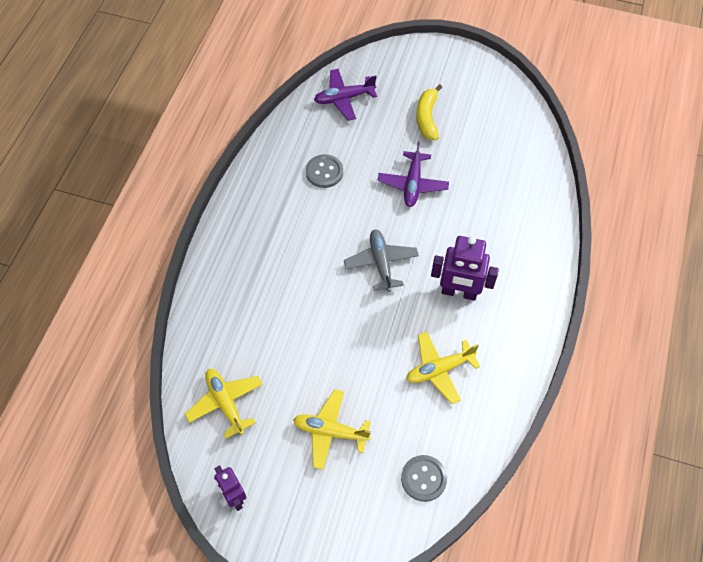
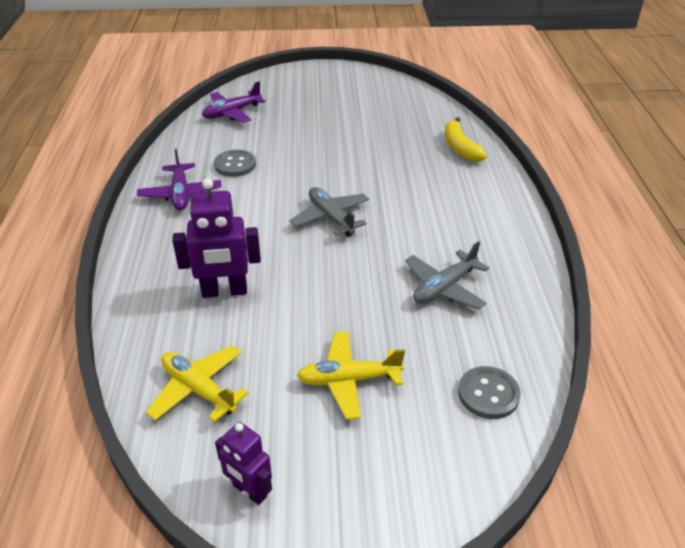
camera: 20 degrees left, 20 degrees down
purple plane [378,142,449,207] -> purple plane moved to [137,149,222,210]
yellow plane [406,332,480,404] -> grey plane [405,241,489,310]
yellow banana [416,84,442,140] -> yellow banana moved to [445,117,487,162]
purple robot [431,236,499,301] -> purple robot moved to [172,178,261,298]

